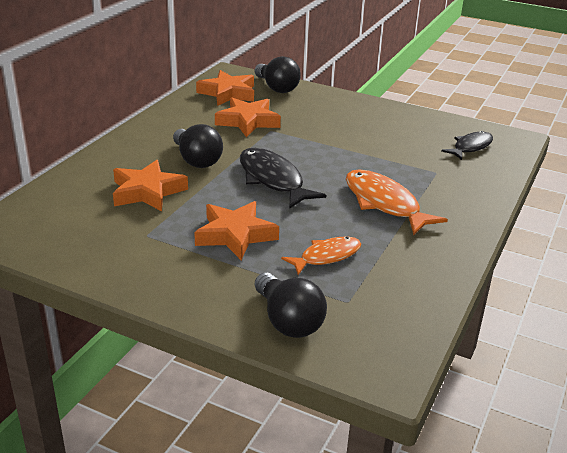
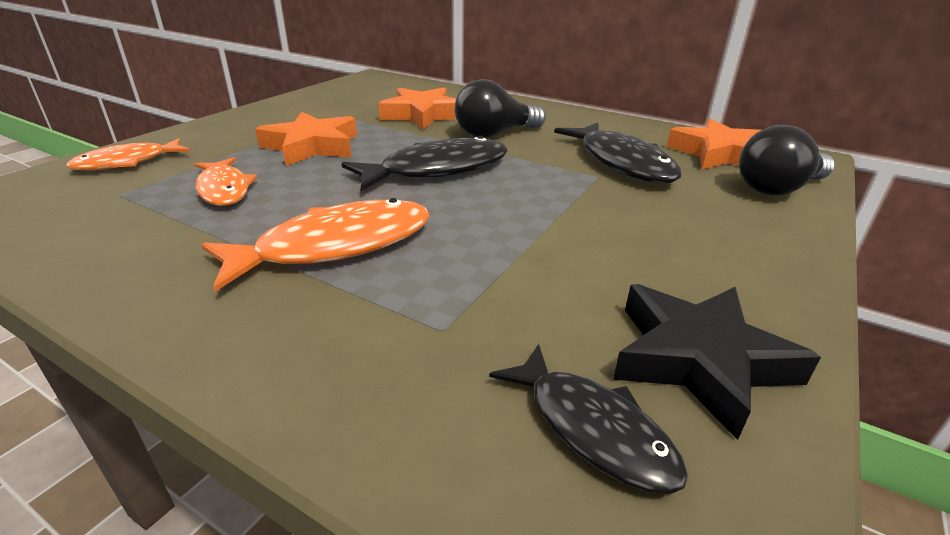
camera: 95 degrees right, 0 degrees up
orange star [215,97,281,137] -> black fish [554,123,682,183]
black light bulb [255,273,327,338] -> orange fish [66,138,190,171]
none -> black star [613,284,821,440]

